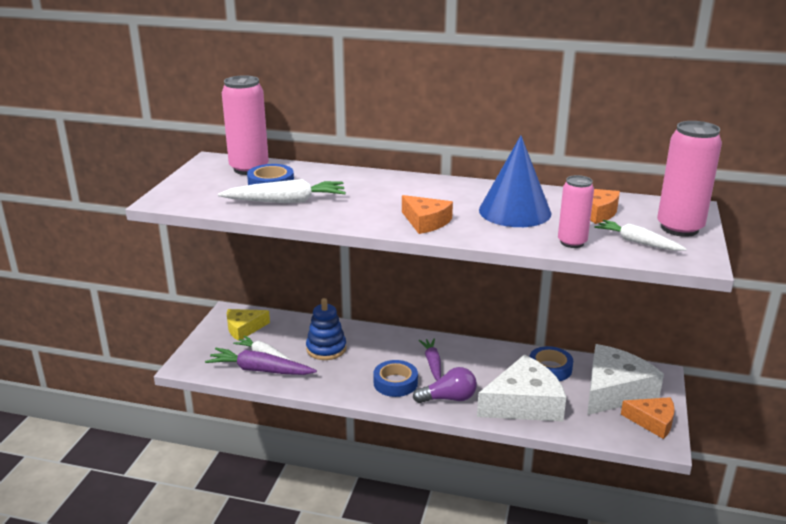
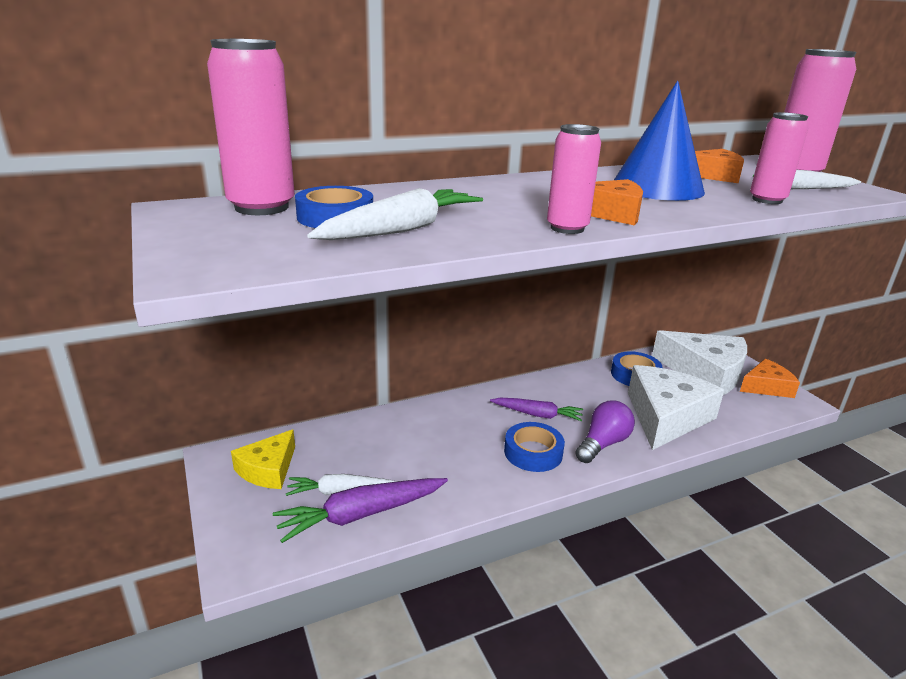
camera: 40 degrees left, 0 degrees up
blue stacking toy [306,298,346,360] -> none
purple carrot [419,338,441,380] -> purple carrot turned 150 degrees clockwise [490,398,583,421]
white cheese [587,344,664,415] -> white cheese turned 120 degrees clockwise [652,330,747,395]
none -> pink can [547,124,601,234]

